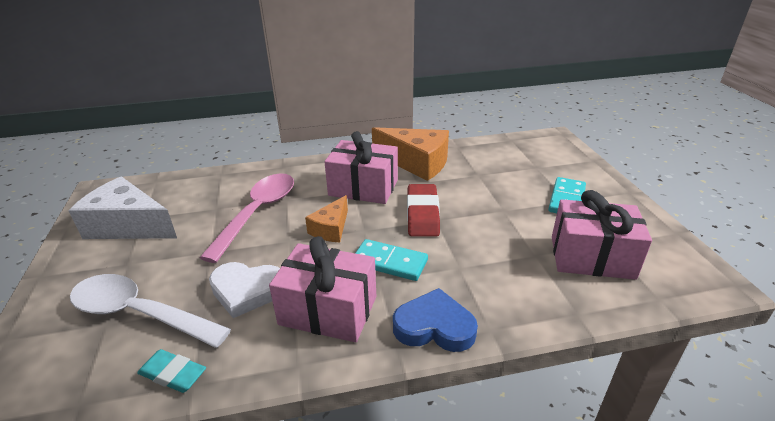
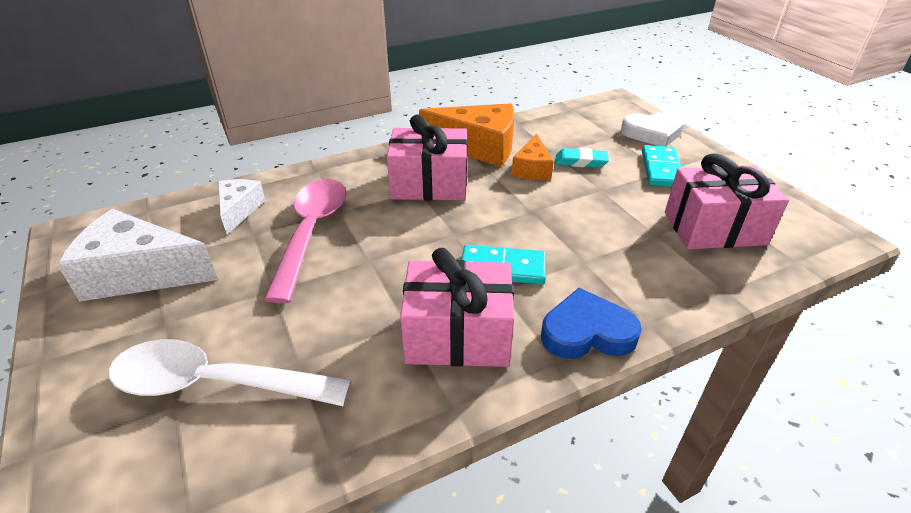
camera: 15 degrees left, 5 degrees up
turquoise eraser [137,349,206,393] -> turquoise eraser moved to [556,148,609,168]
white heart [209,262,280,318] -> white heart moved to [621,112,685,146]
orange cheese [305,195,348,242] -> orange cheese moved to [511,134,553,180]
red eraser [407,184,440,237] -> none
none -> white cheese [218,179,265,235]

